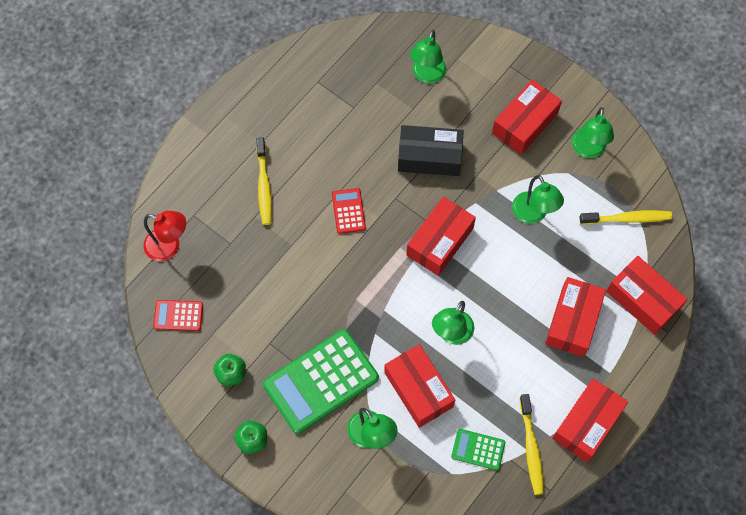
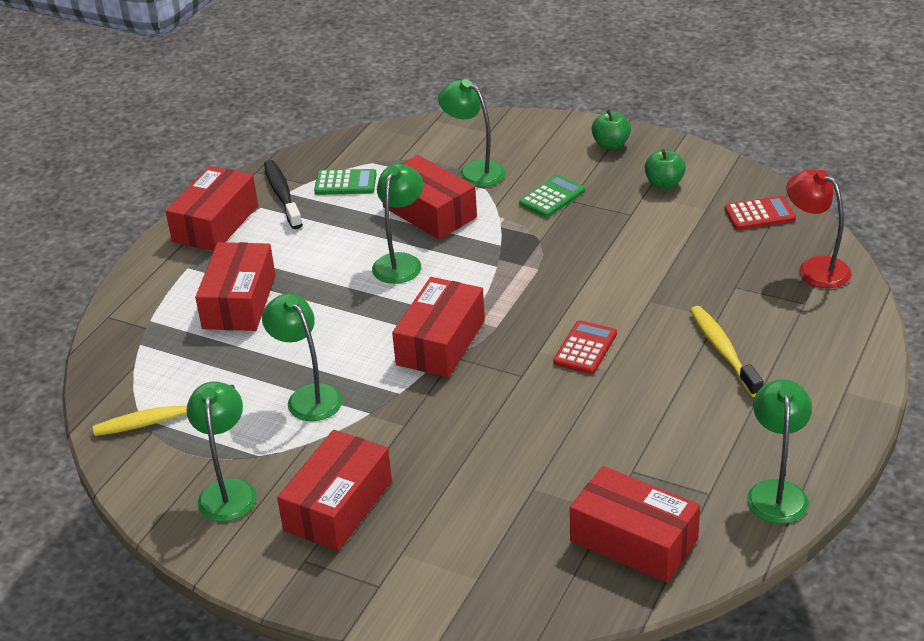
camera: 170 degrees right, 30 degrees down
red lamp [144,211,186,261] -> red lamp turned 45 degrees clockwise [786,169,852,288]
green calculator [263,329,379,434] -> green calculator [519,175,585,218], size x0.48
red calculator [332,188,366,234] -> red calculator turned 135 degrees counterclockwise [553,320,617,374]
black box [398,125,464,176] -> none
green lamp [410,30,446,84] -> green lamp moved to [747,379,812,524]
yellow toothbrush [520,394,544,495] -> black toothbrush [264,160,303,229]
red box [606,256,688,335] -> red box moved to [570,466,700,583]

